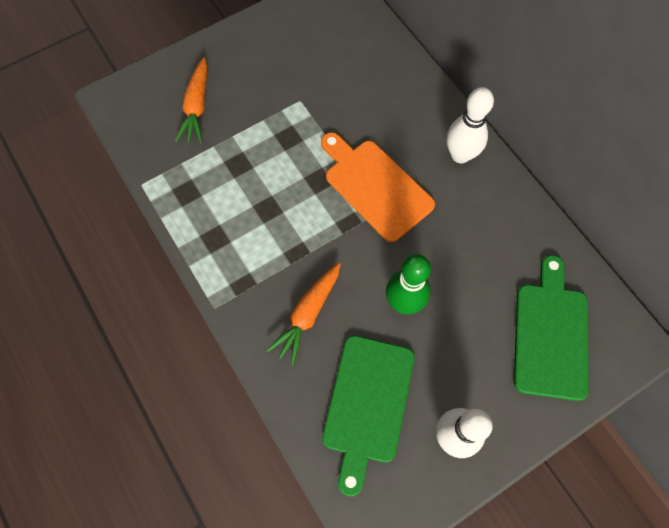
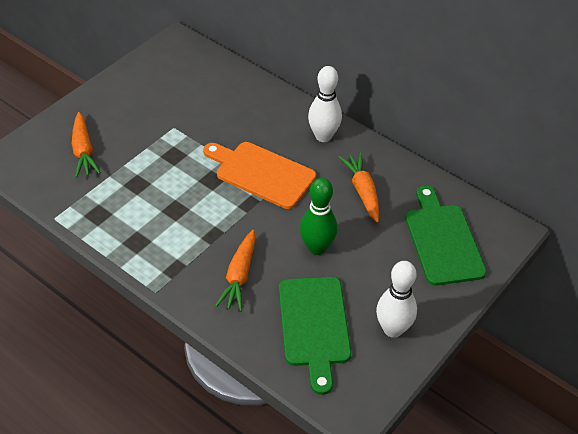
camera: 20 degrees left, 20 degrees down
none -> orange carrot [339,152,379,223]

